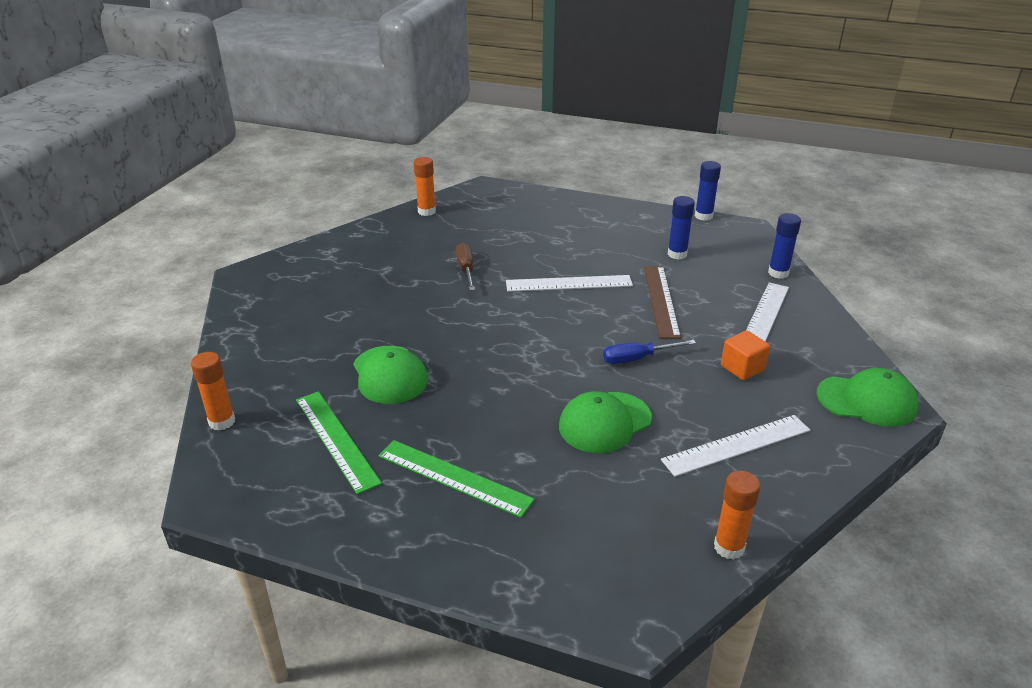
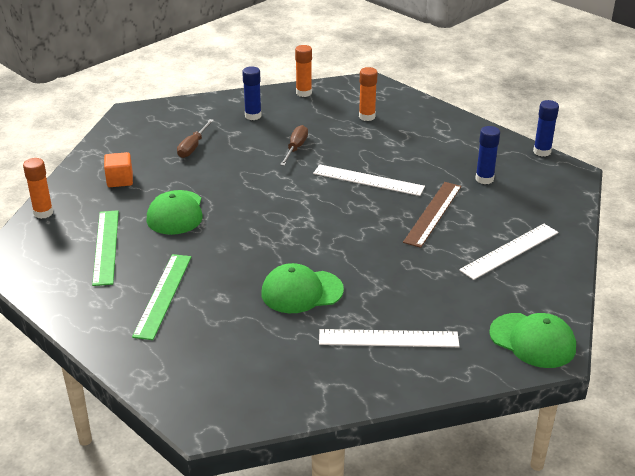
camera: 25 degrees right, 0 degrees up
green ruler [378,440,534,518] -> green ruler turned 45 degrees clockwise [132,254,191,340]
blue screwdriver [603,340,696,364] -> none
orange glue stick [714,471,760,560] -> orange glue stick moved to [359,67,378,121]
orange cube [721,330,770,380] -> orange cube moved to [104,152,133,187]
blue glue stick [768,213,801,279] -> blue glue stick moved to [242,66,262,120]
none -> brown screwdriver [177,119,214,158]

